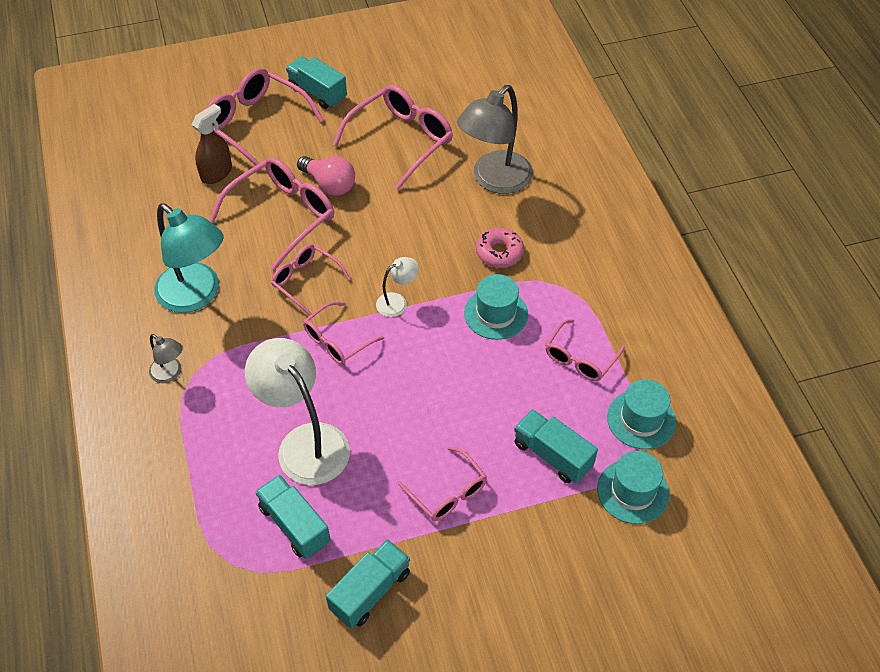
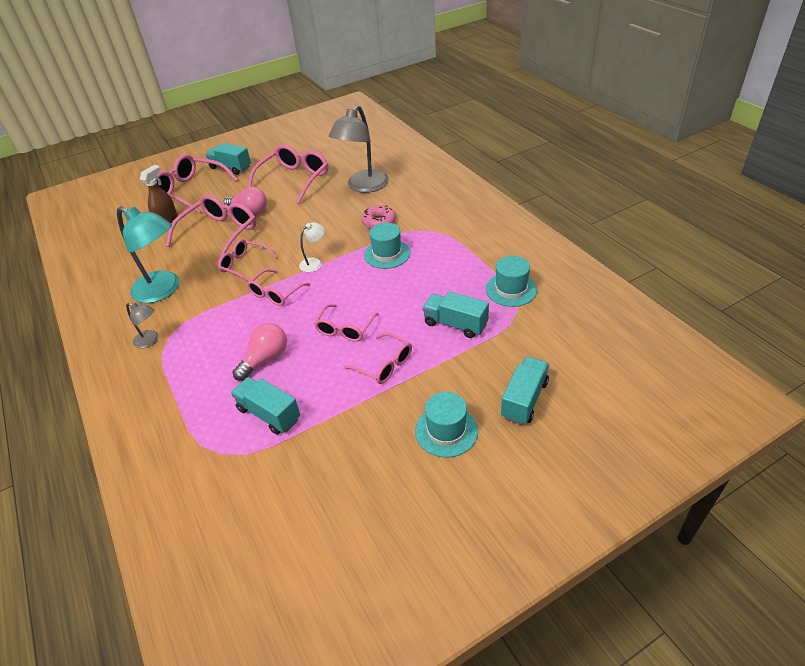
camera: 10 degrees left, 10 degrees down
white lamp [245,338,350,485] -> pink light bulb [233,323,287,381]
turquoise truck [326,539,410,629] -> turquoise truck moved to [501,356,549,425]
pink glasses [545,319,625,381] -> pink glasses moved to [314,304,379,342]
turquoise hat [597,451,669,524] -> turquoise hat moved to [415,392,478,458]

